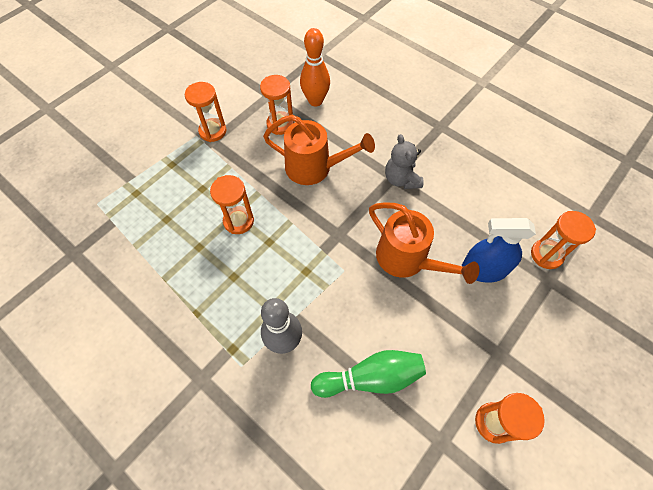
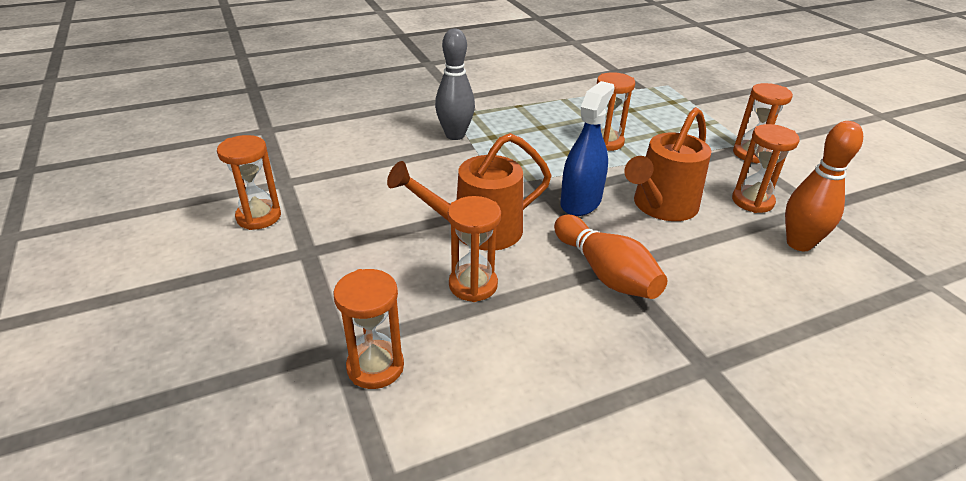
camera: 115 degrees right, 25 degrees down
green bowling pin [311,350,426,398] -> none
grey teddy bear [385,134,423,189] -> orange bowling pin [554,215,667,299]
blue spray bottle [462,218,536,283] -> blue spray bottle moved to [560,81,615,216]
none -> orange hourglass [448,196,501,302]

